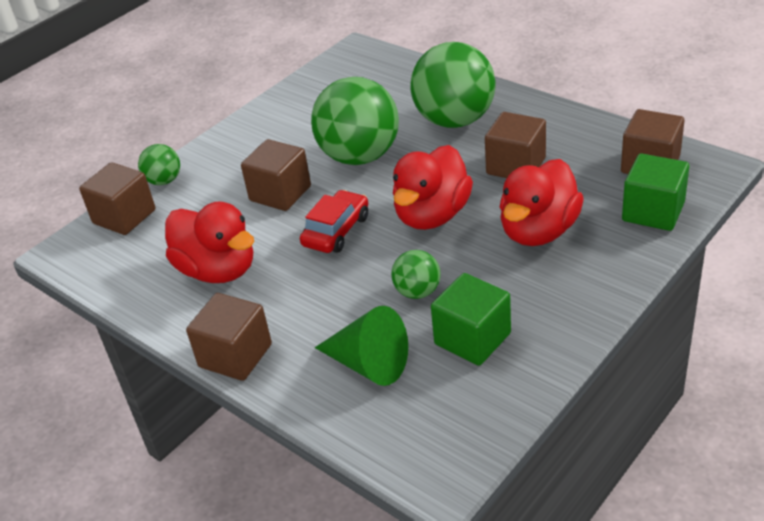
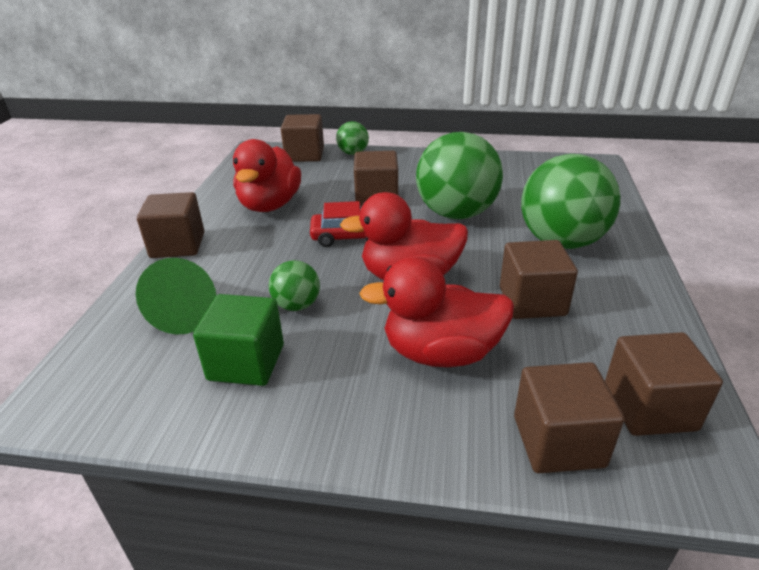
camera: 55 degrees right, 5 degrees down
green cube [622,153,689,231] -> brown cube [514,362,624,473]

